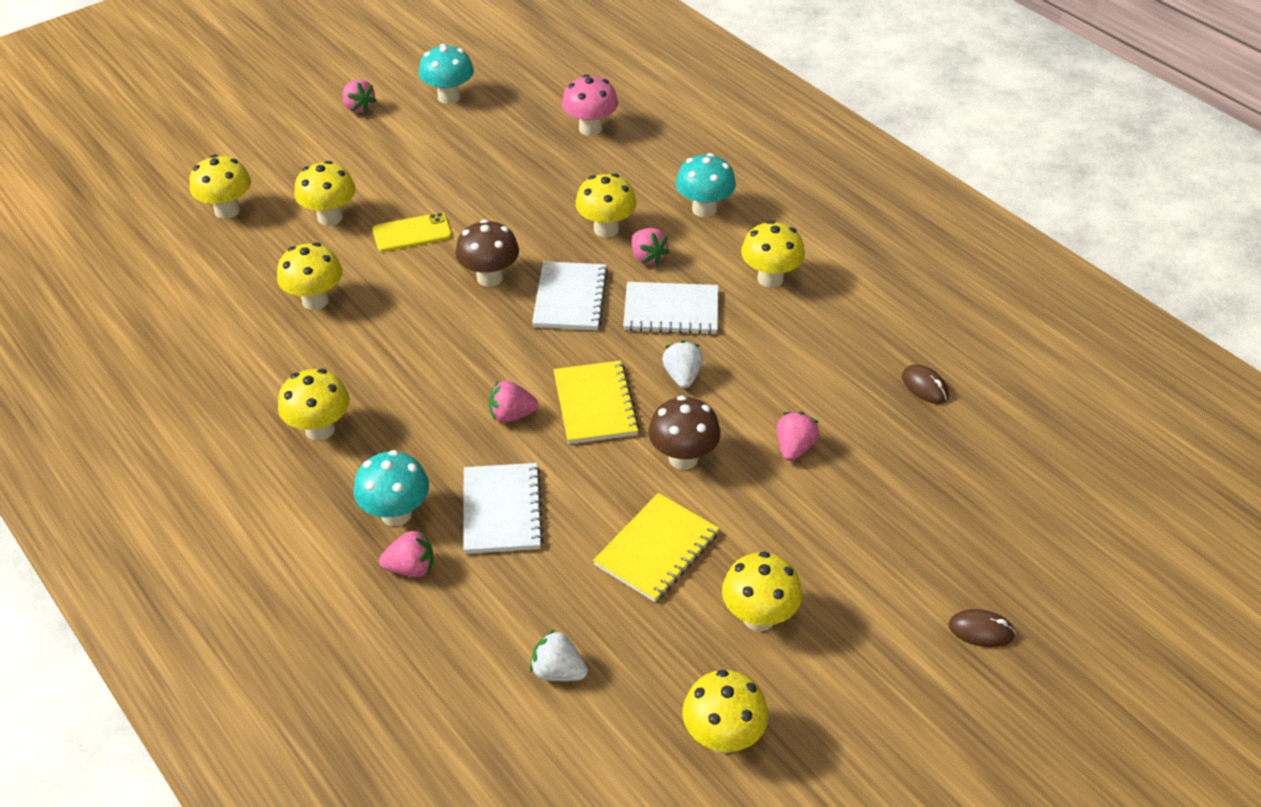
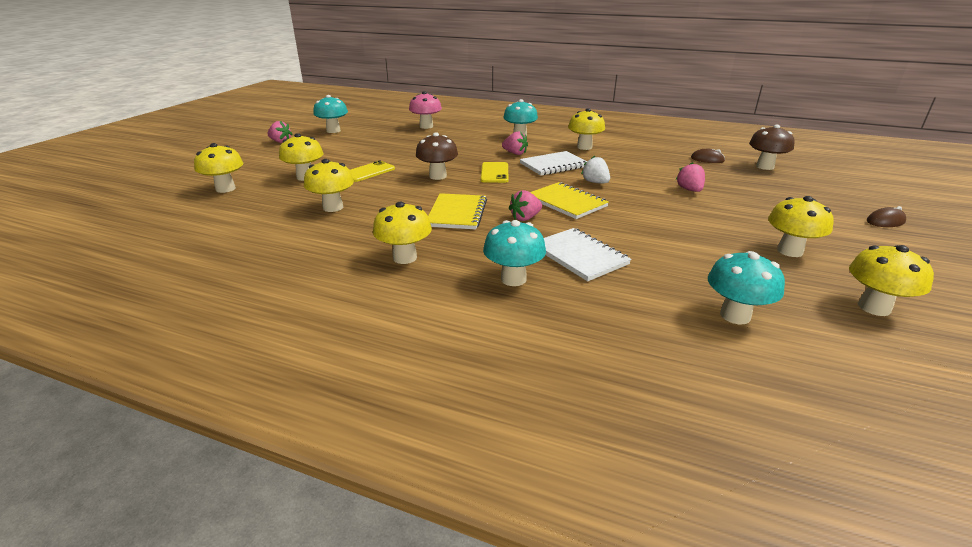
camera: 30 degrees left, 15 degrees down
pink strawberry [379,530,434,577] -> none
white strawberry [530,629,588,681] -> turquoise mushroom [708,251,785,324]
white notebook [532,261,608,330] -> yellow phone [481,162,508,183]
yellow mushroom [575,173,637,238] -> none
yellow notebook [593,493,719,602] -> yellow notebook moved to [428,193,487,229]
brown mushroom [648,395,721,470] -> brown mushroom moved to [749,125,794,170]

